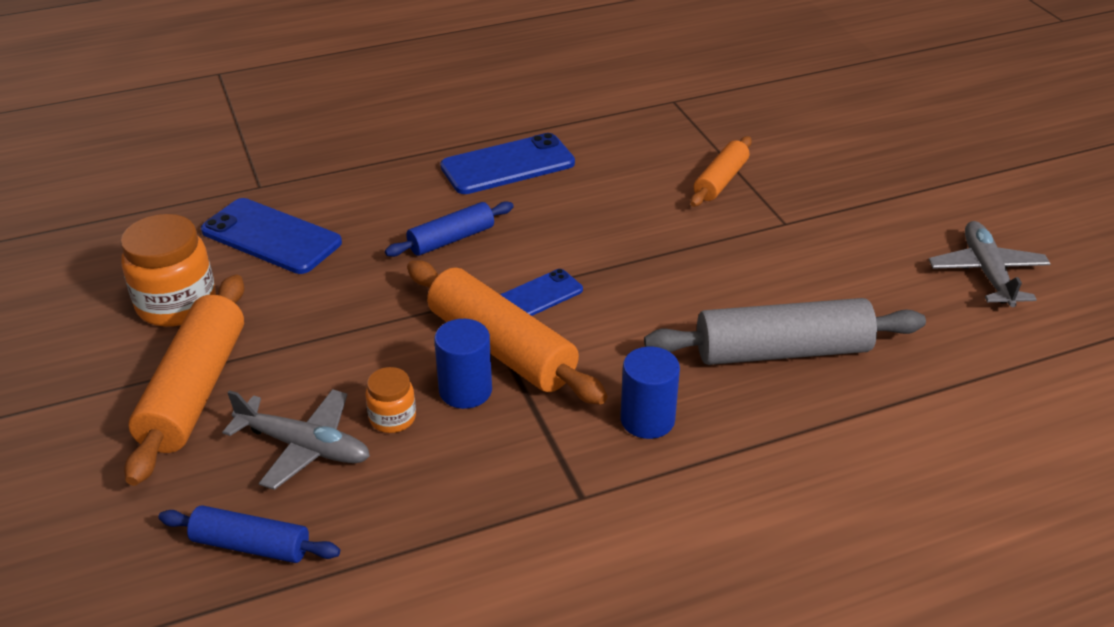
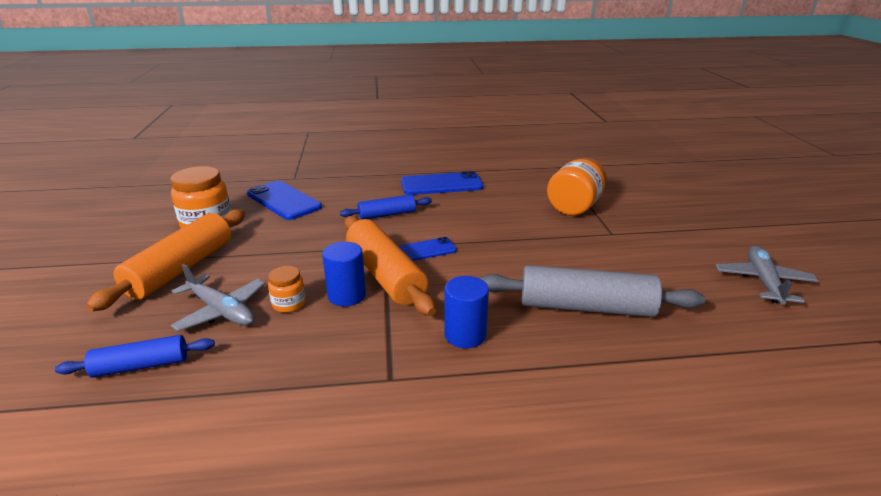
camera: 15 degrees right, 10 degrees down
blue rolling pin [158,505,340,563] -> blue rolling pin turned 45 degrees counterclockwise [55,335,215,378]
orange rolling pin [690,136,752,207] -> orange jar [547,158,607,216]

